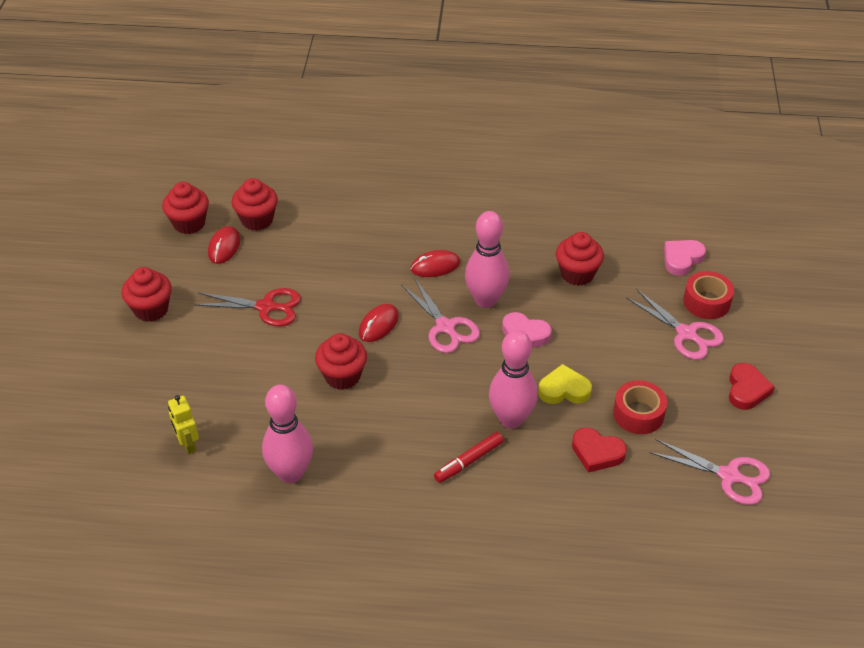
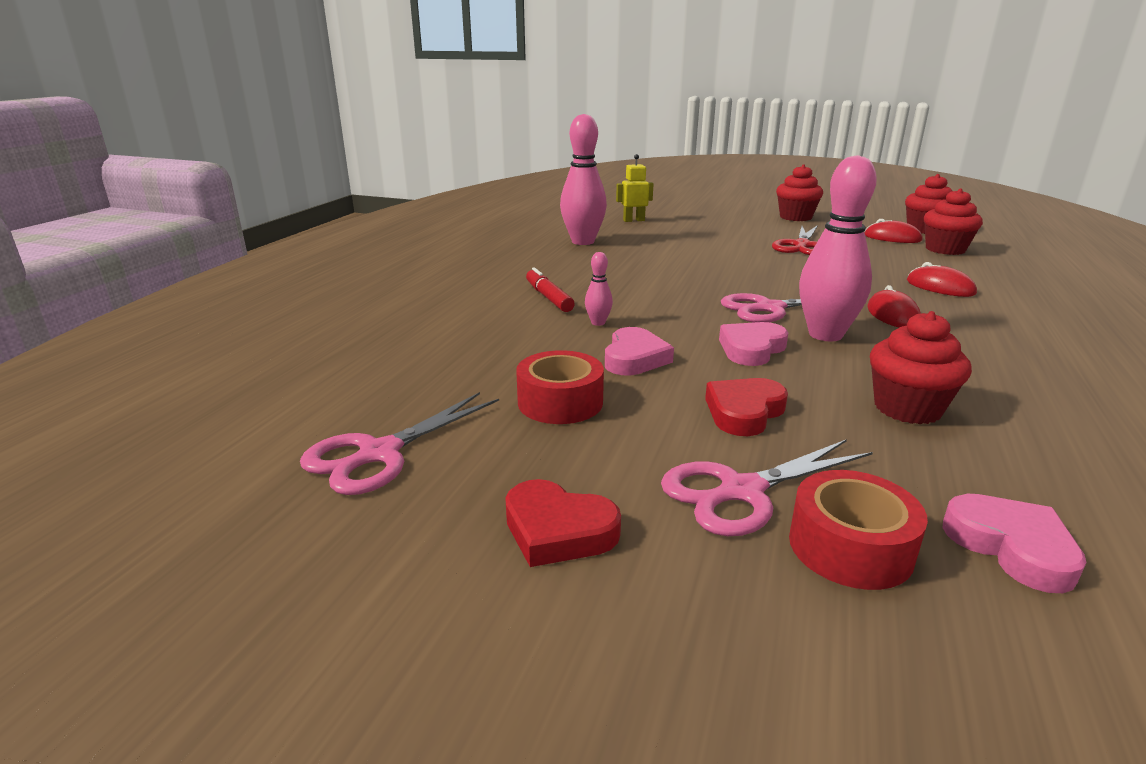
camera: 105 degrees right, 20 degrees down
red cupcake [315,333,367,390] -> none
red mouse [359,304,399,342] -> red mouse moved to [907,262,977,297]
pink bowling pin [489,330,538,429] -> pink bowling pin [585,252,613,326], size x0.44
yellow heart [538,364,592,404] -> pink heart [605,327,674,375]
red heart [572,427,627,473] -> red heart moved to [705,378,788,436]

